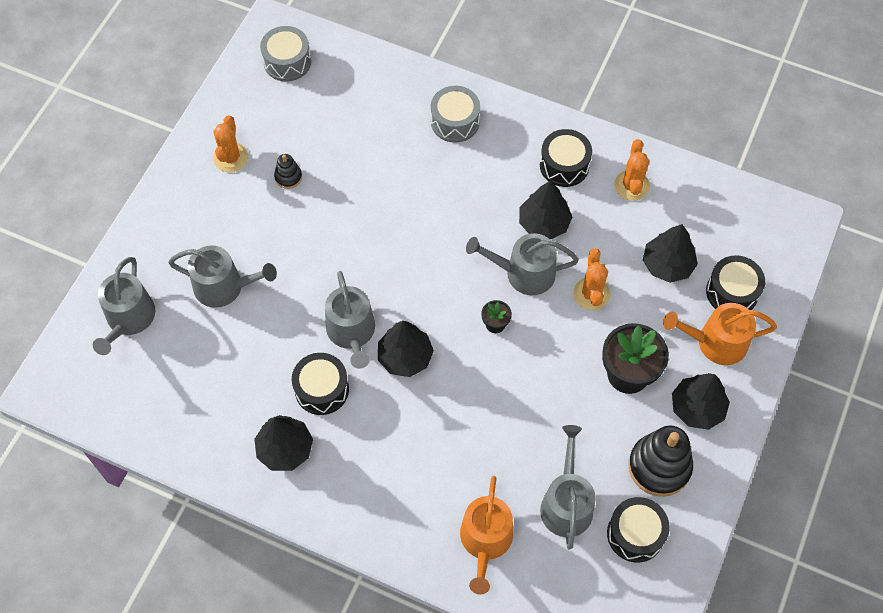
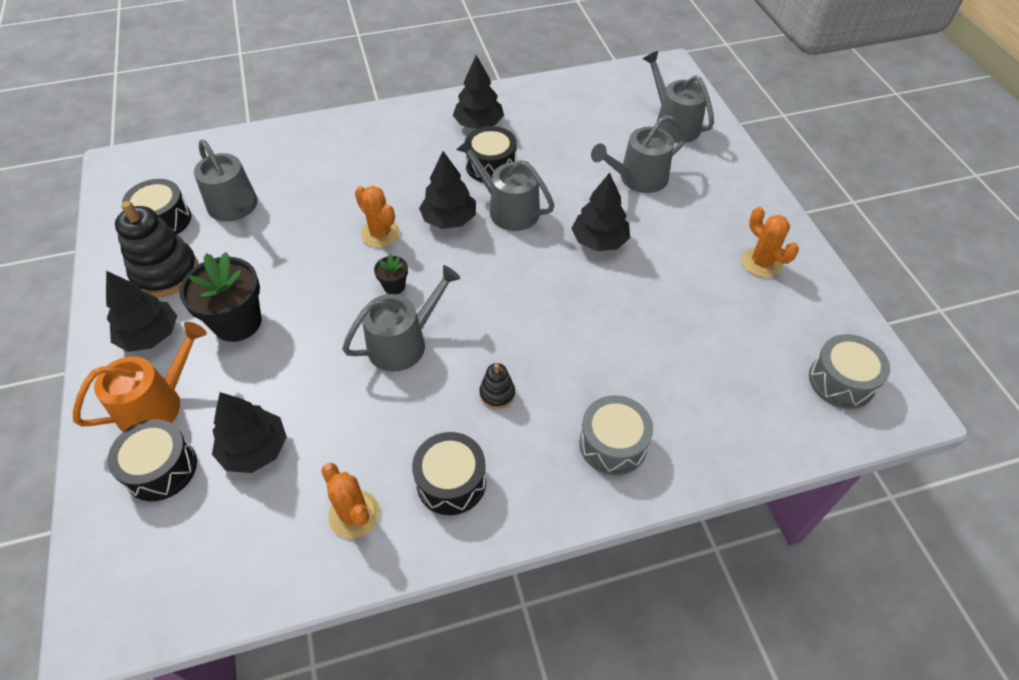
camera: 140 degrees right, 10 degrees down
black stacking toy [274,154,302,189] -> black stacking toy moved to [479,363,515,409]
orange watering can [460,476,513,595] -> none
black tree [519,180,572,240] -> black tree moved to [571,173,630,251]
orange cactus [573,248,610,310] -> orange cactus moved to [355,186,400,248]

